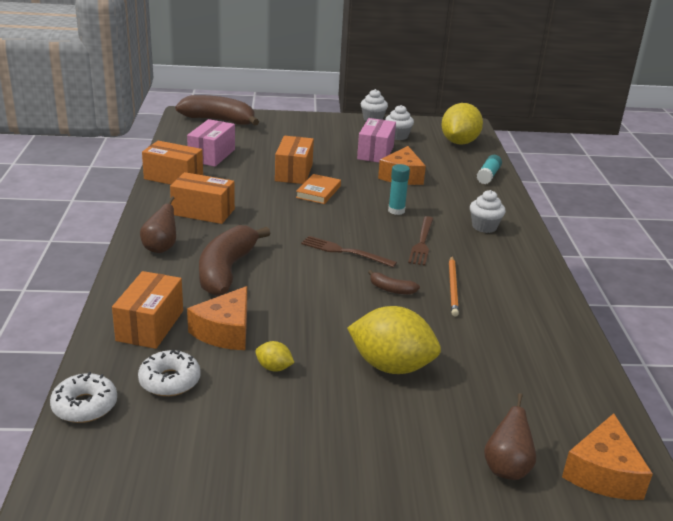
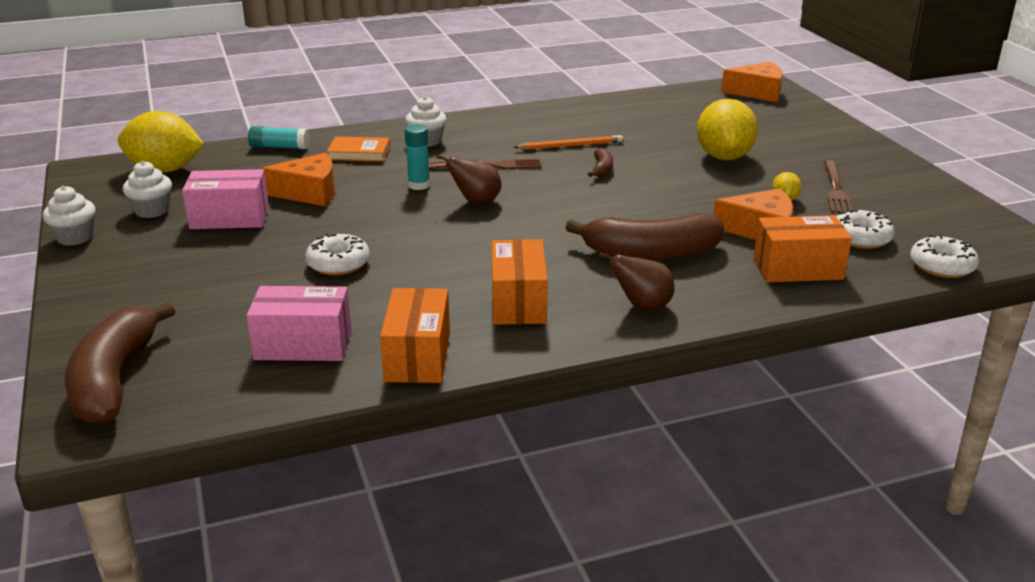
camera: 105 degrees left, 0 degrees up
orange box [275,136,314,184] -> white donut [305,234,370,275]
orange book [296,174,341,204] -> orange book moved to [327,137,390,162]
brown fork [301,236,397,267] -> brown fork moved to [824,160,852,213]
brown pear [484,393,536,480] -> brown pear moved to [436,155,502,204]

